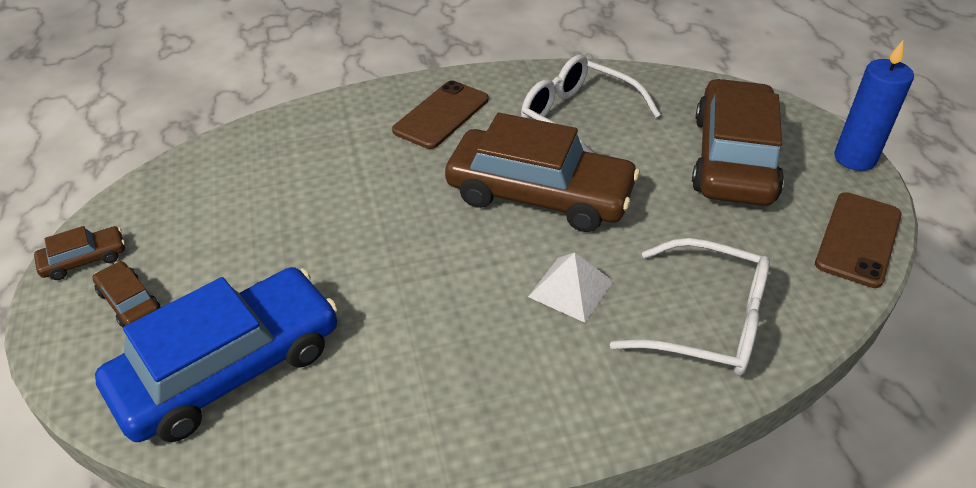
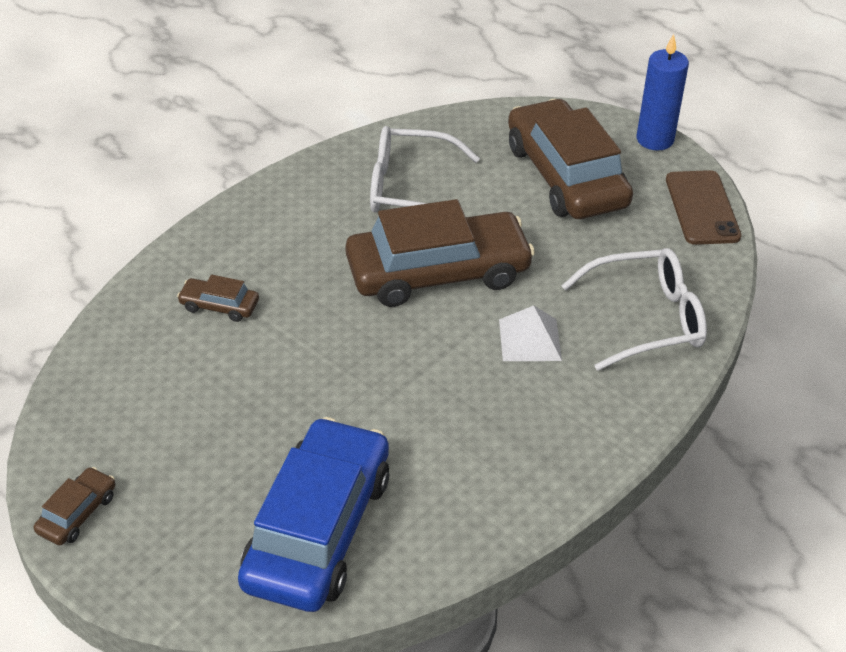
camera: 35 degrees left, 0 degrees up
brown car [93,261,161,328] -> brown car moved to [177,275,259,322]
brown phone [392,80,489,149] -> none

